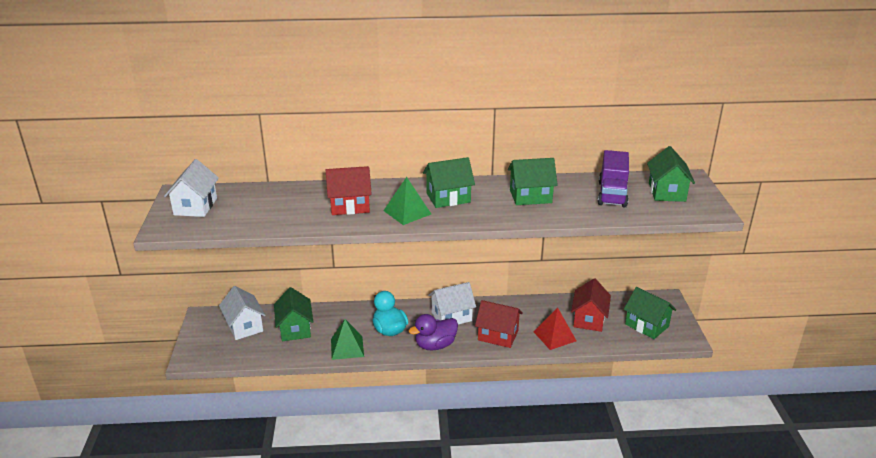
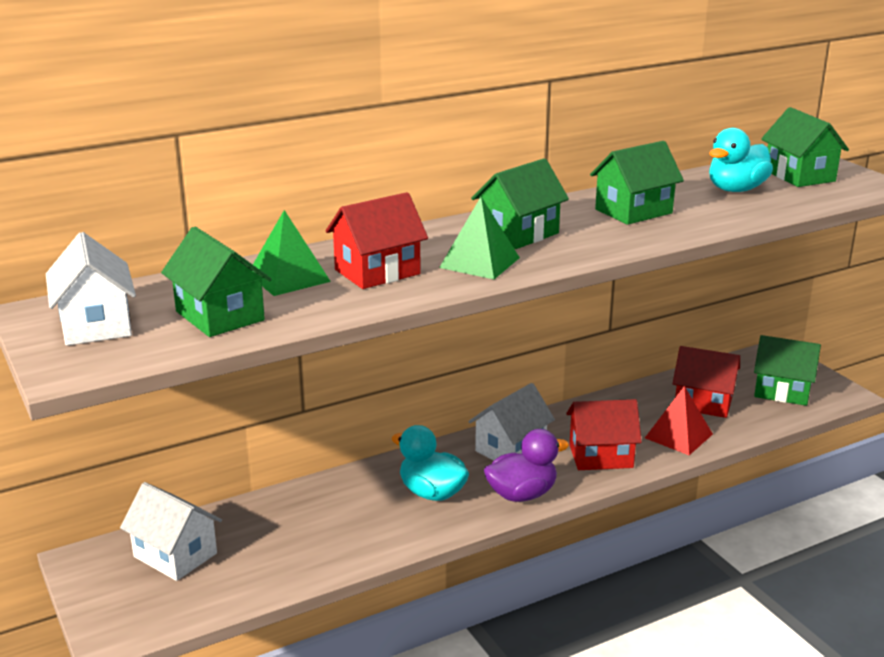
camera: 25 degrees left, 5 degrees down
green house [274,287,313,341] -> green house moved to [161,227,272,337]
green pyramid [331,319,364,360] -> green pyramid moved to [251,210,331,296]
purple duck [408,314,458,350] -> purple duck turned 150 degrees counterclockwise [484,429,569,502]
red house [571,279,611,332] -> red house turned 60 degrees counterclockwise [673,346,740,418]
purple truck [597,150,629,208] -> turquoise duck [709,128,773,192]

